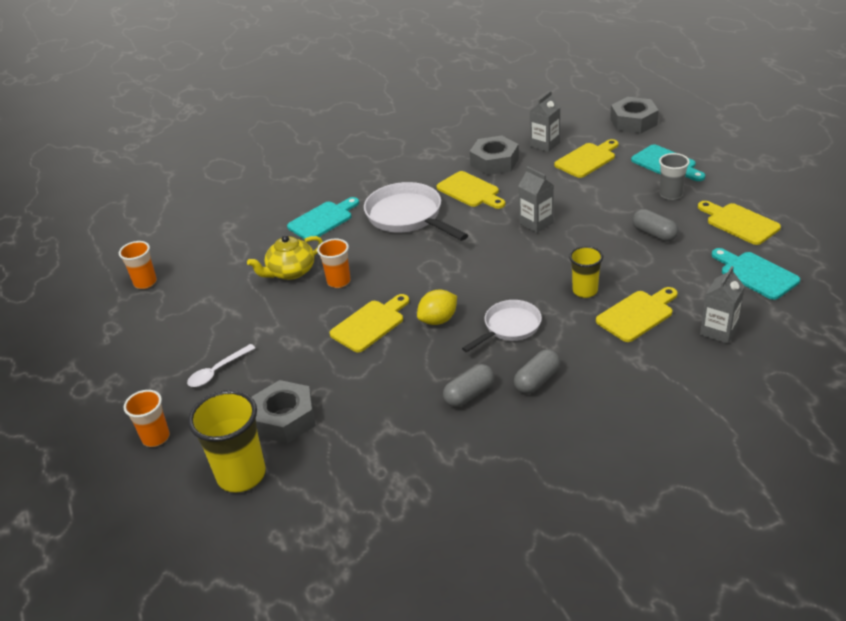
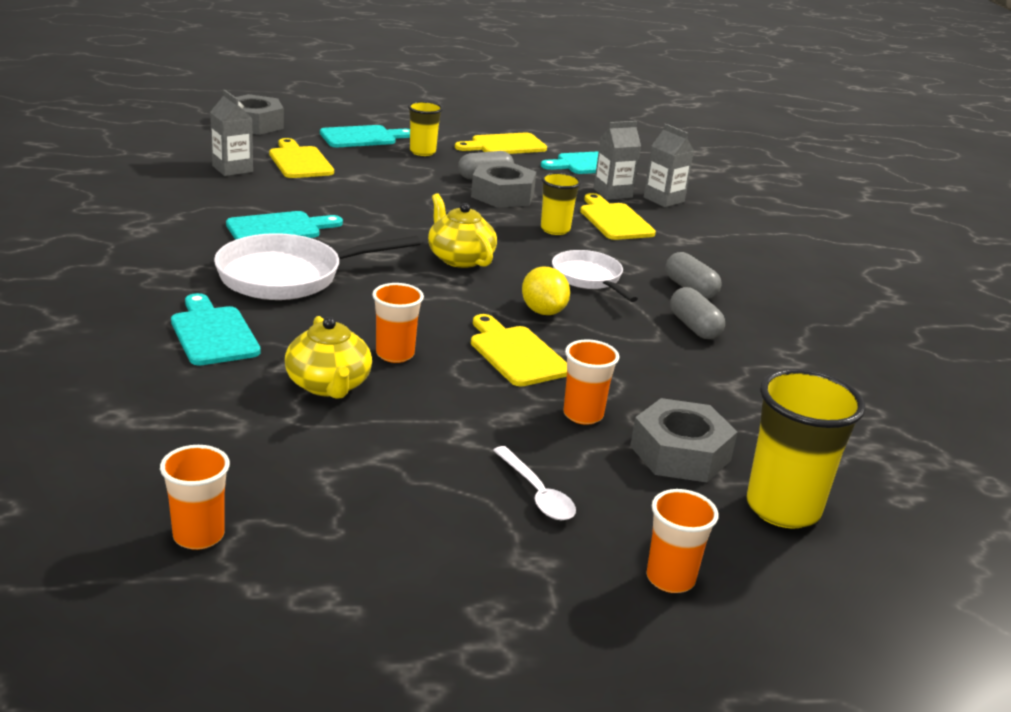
camera: 80 degrees left, 10 degrees down
yellow cutting board [437,171,505,209] -> turquoise cutting board [226,211,343,240]
grey nut [470,136,519,175] -> grey nut moved to [471,162,536,208]
grey carton [518,166,554,233] -> grey carton moved to [594,121,641,200]
grey cup [659,153,690,200] -> yellow cup [408,101,443,156]
none -> yellow teapot [428,193,497,268]
none -> orange cup [563,339,619,425]

